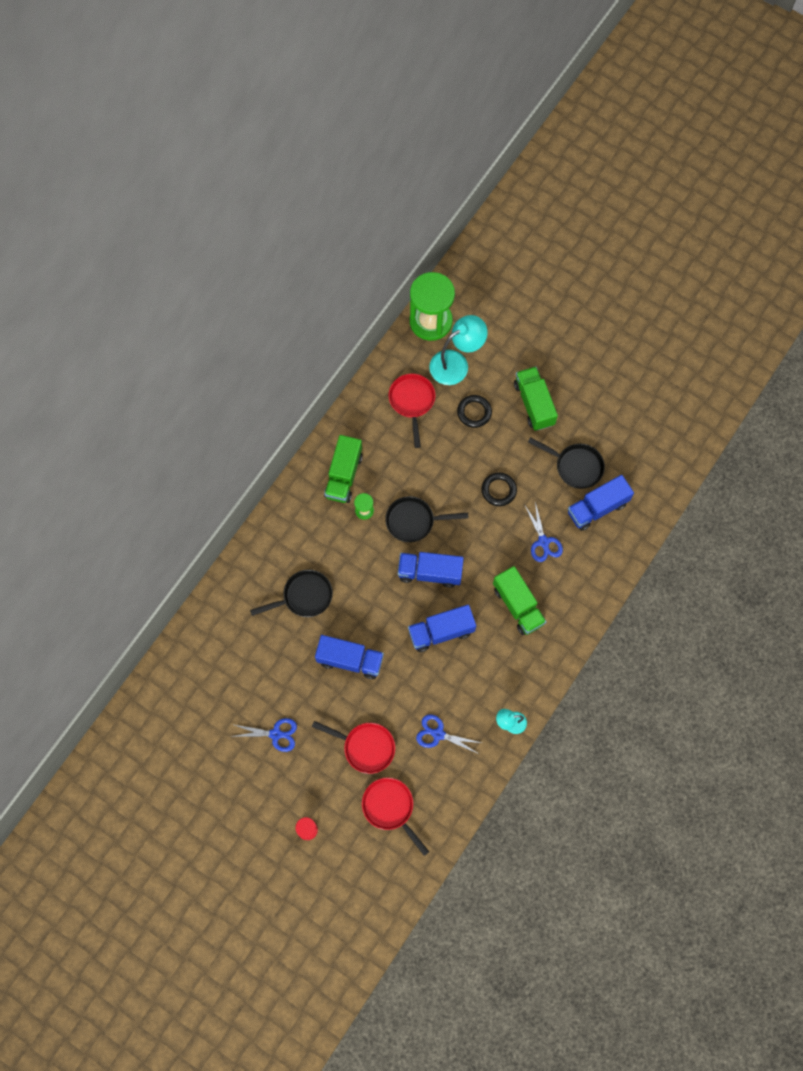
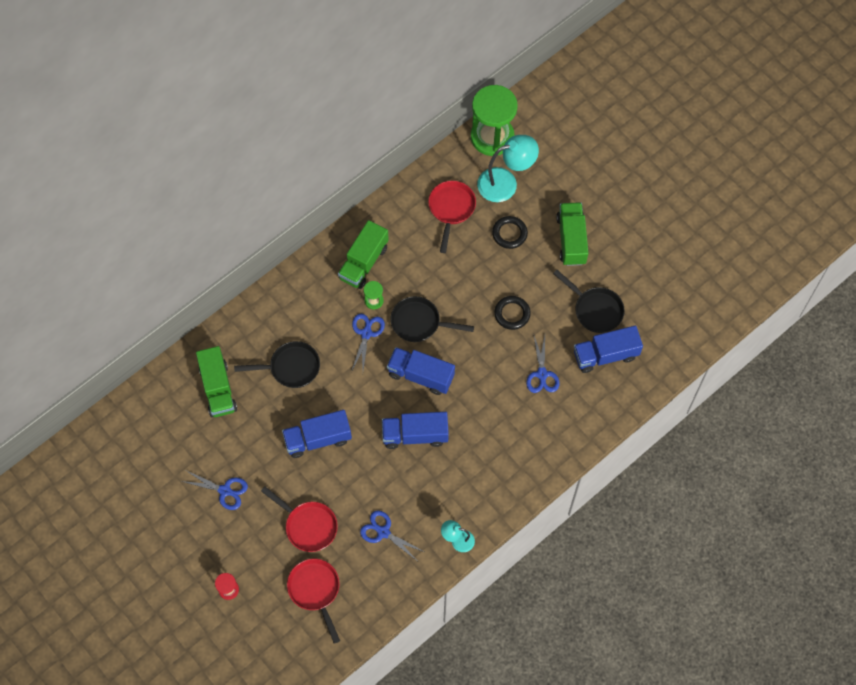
camera: 15 degrees right, 5 degrees down
blue truck [315,635,384,679] -> blue truck turned 135 degrees clockwise [282,410,352,458]
green truck [493,566,546,635] -> green truck moved to [196,346,237,417]
none -> blue scissors [351,314,385,372]

